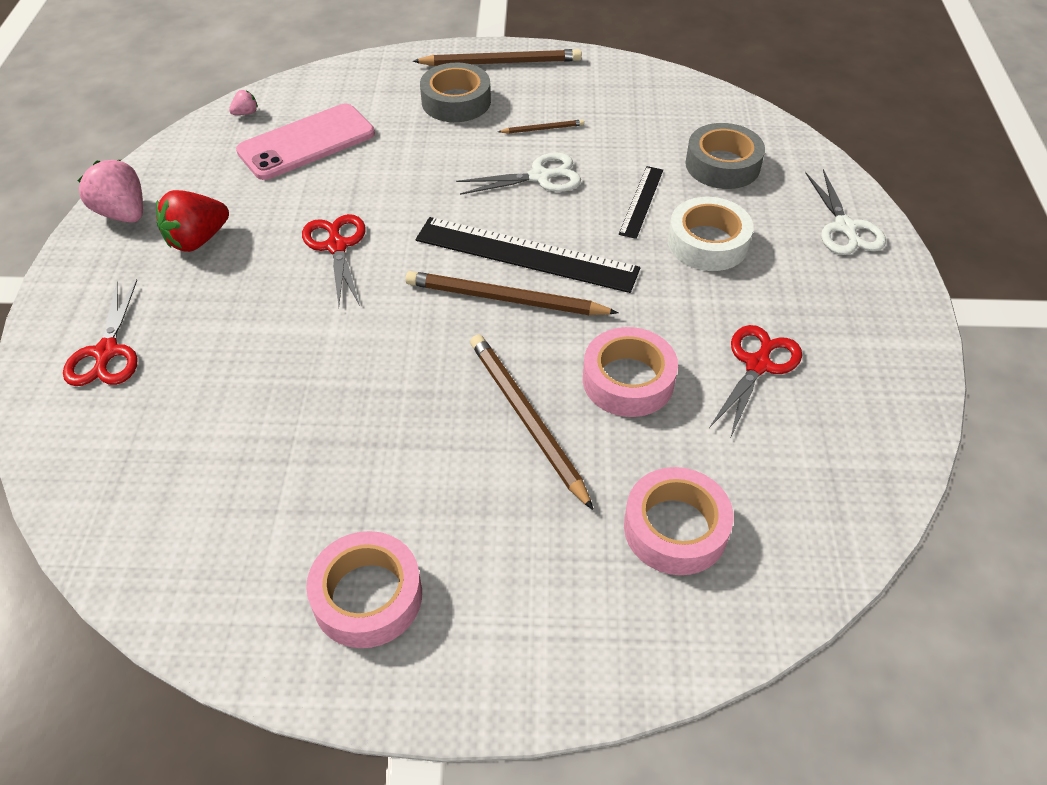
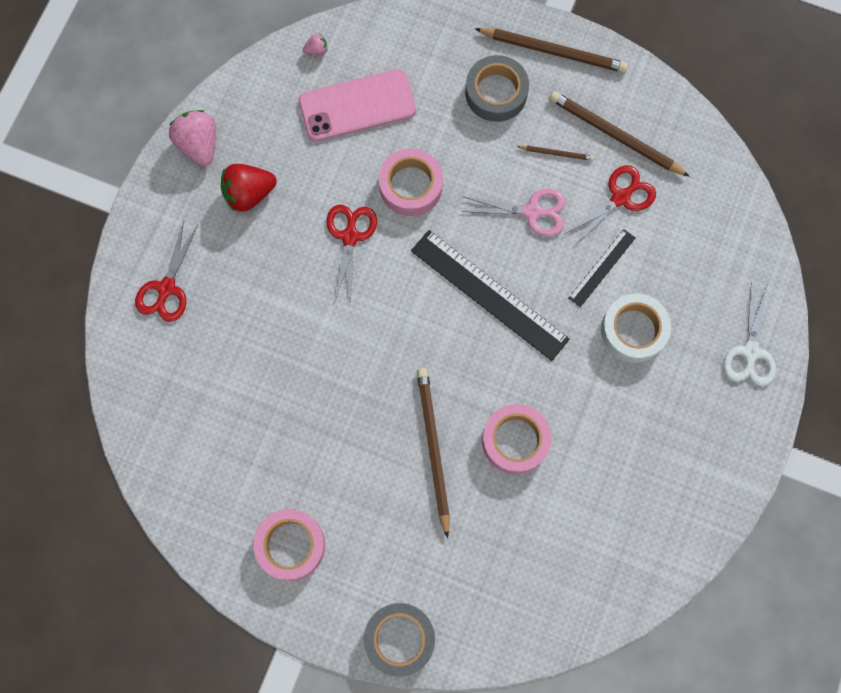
camera: 20 degrees right, 25 degrees up
brown pencil [405,271,618,315] -> brown pencil moved to [550,91,690,177]
white scissors [456,153,581,195] -> pink scissors [461,189,566,236]
pink tape [624,467,734,575] -> pink tape moved to [379,148,443,216]
grey tape [685,123,765,189] -> grey tape moved to [364,603,435,677]
red scissors [709,325,802,439] -> red scissors moved to [563,165,656,245]

